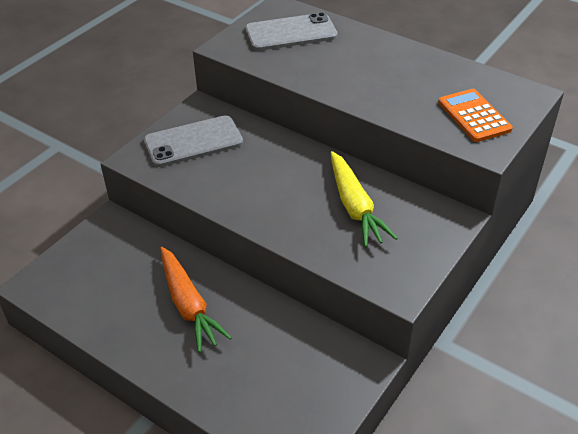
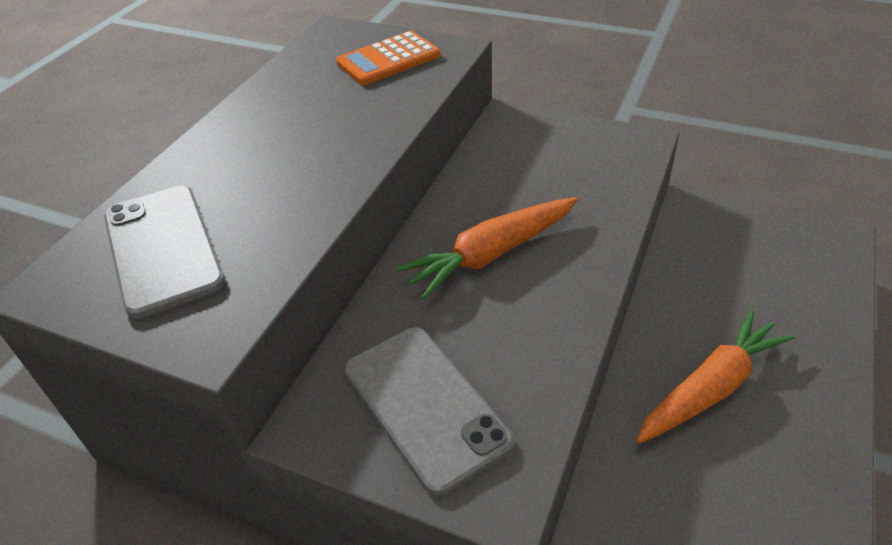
camera: 100 degrees left, 0 degrees up
yellow carrot [330,151,398,247] -> none
none -> orange carrot [396,197,578,299]

